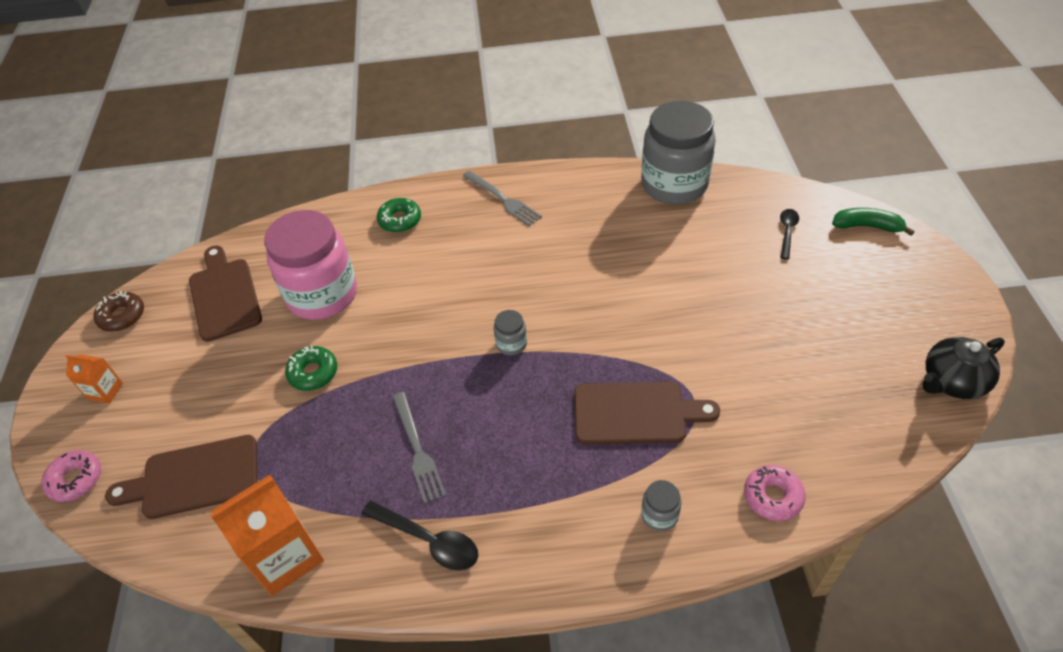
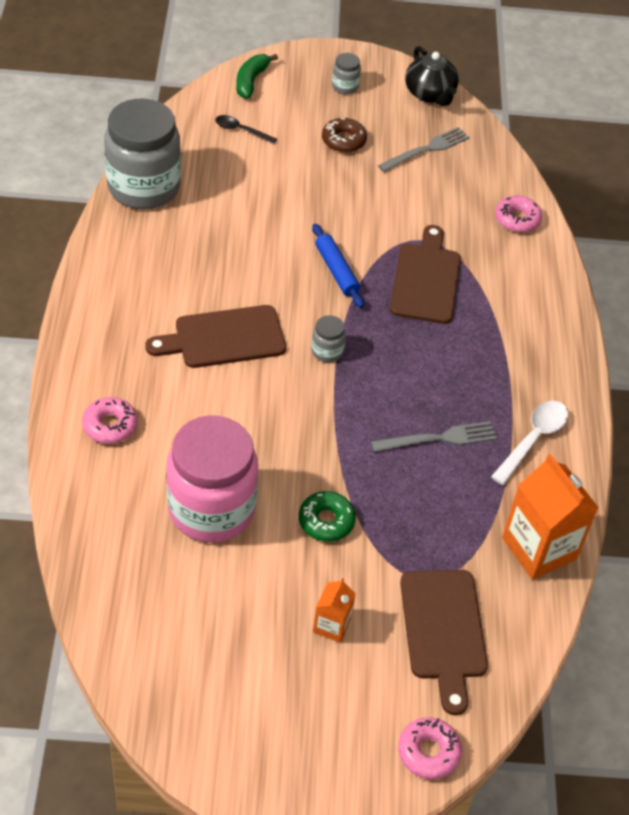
camera: 90 degrees left, 0 degrees up
orange carton [65,354,123,404] -> orange carton moved to [313,578,356,643]
brown donut [94,291,144,332] -> brown donut moved to [322,118,367,153]
brown cutting board [189,245,262,342] -> brown cutting board moved to [145,305,286,368]
black spoon [362,501,478,570] -> white spoon [491,401,568,485]
green donut [377,198,421,233] -> pink donut [82,397,138,444]
grey fork [463,171,542,226] -> grey fork moved to [378,127,470,172]
grey jar [641,480,681,531] -> grey jar moved to [332,53,361,94]
none -> blue rolling pin [312,223,364,308]

